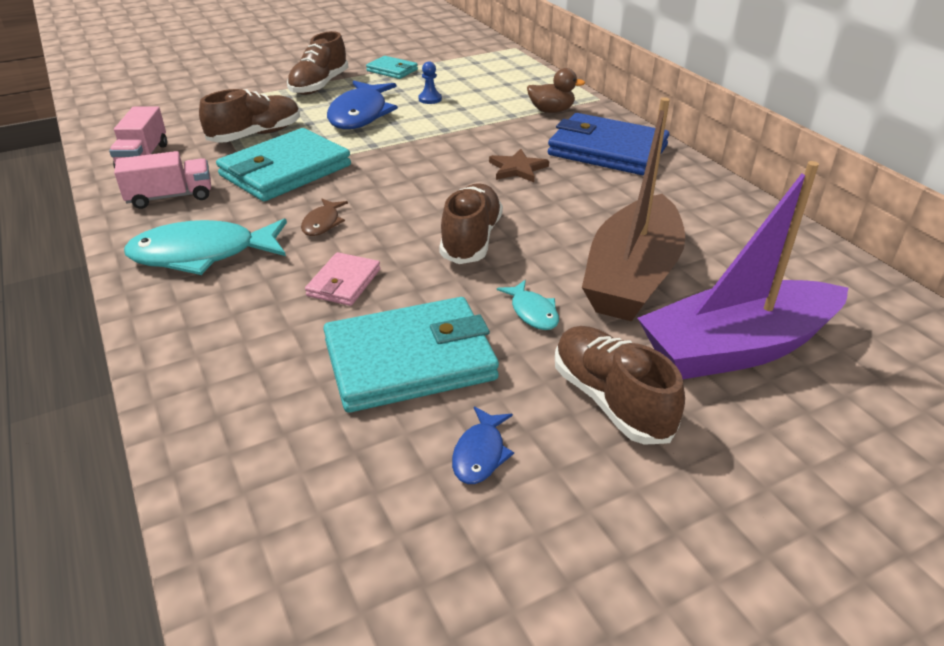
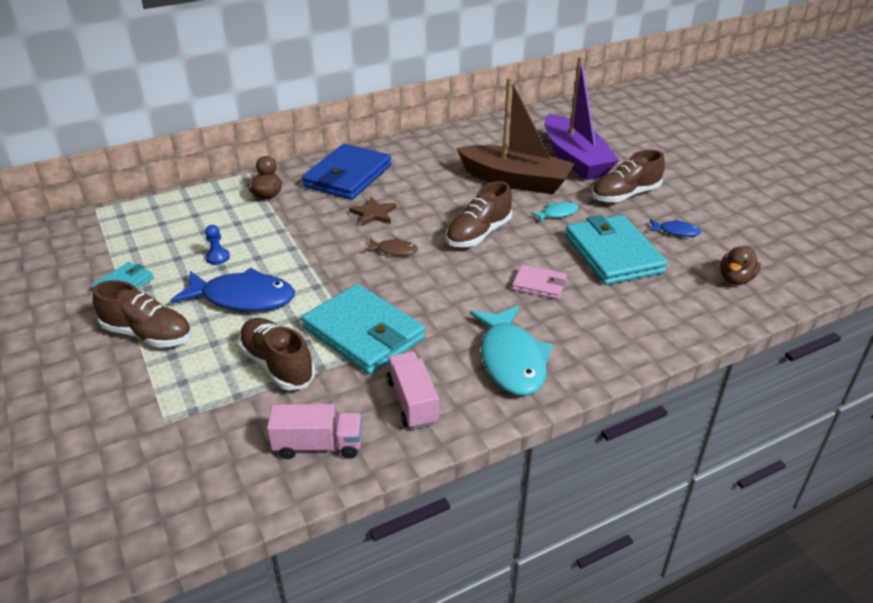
camera: 90 degrees left, 0 degrees up
brown fish [301,199,348,236] -> brown fish moved to [364,238,418,256]
brown shoe [439,183,503,264] -> brown shoe turned 60 degrees counterclockwise [446,181,512,247]
none -> brown duck [720,246,761,285]

